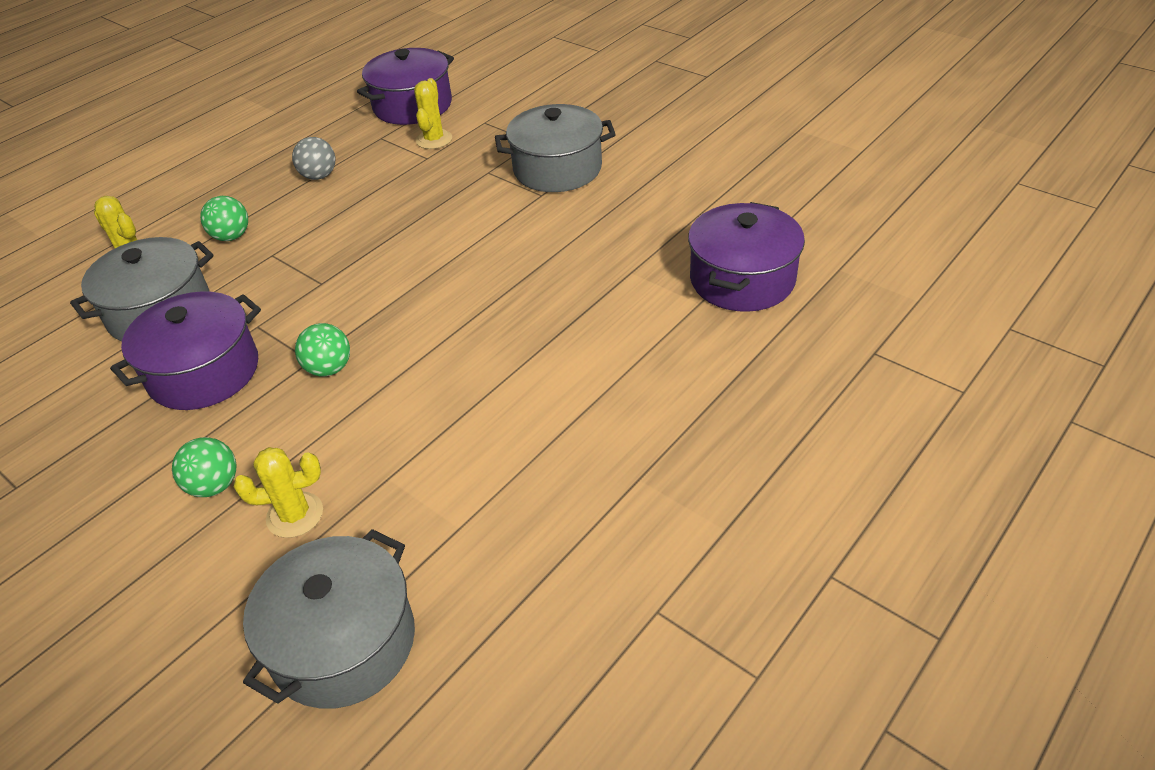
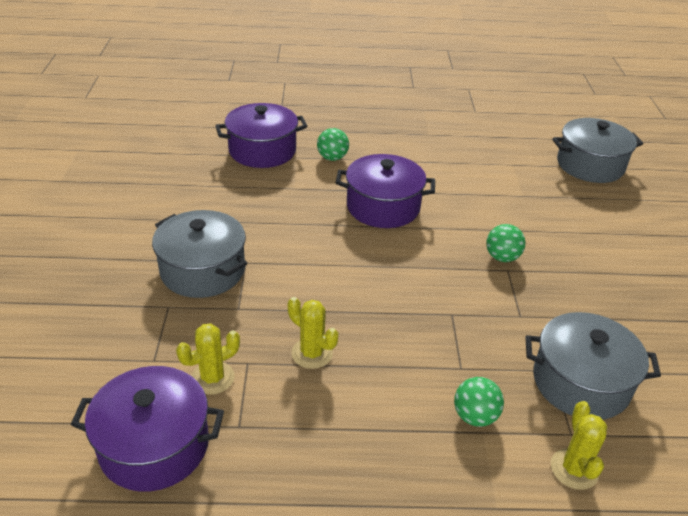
camera: 135 degrees left, 5 degrees down
purple pot [110,291,261,410] -> purple pot moved to [336,154,435,228]
green ball [172,437,236,497] -> green ball moved to [317,128,349,161]
yellow cactus [234,447,323,538] -> yellow cactus moved to [288,297,338,369]
grey ball [292,137,335,180] -> none

